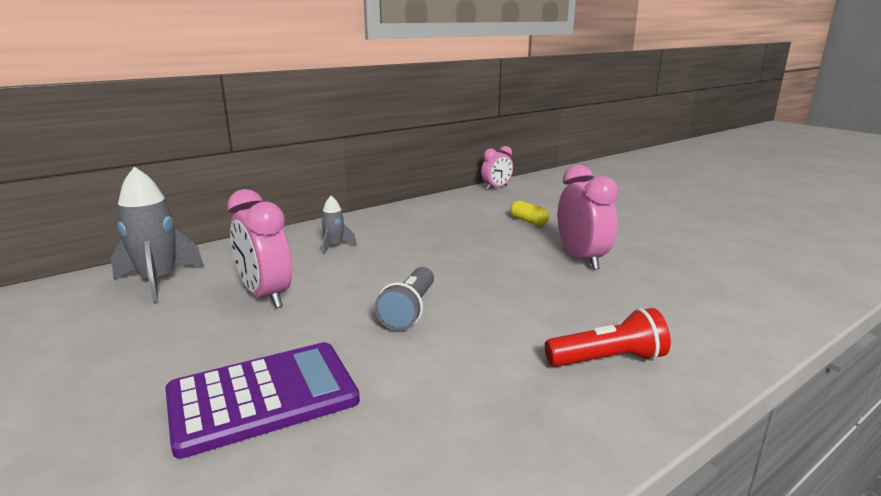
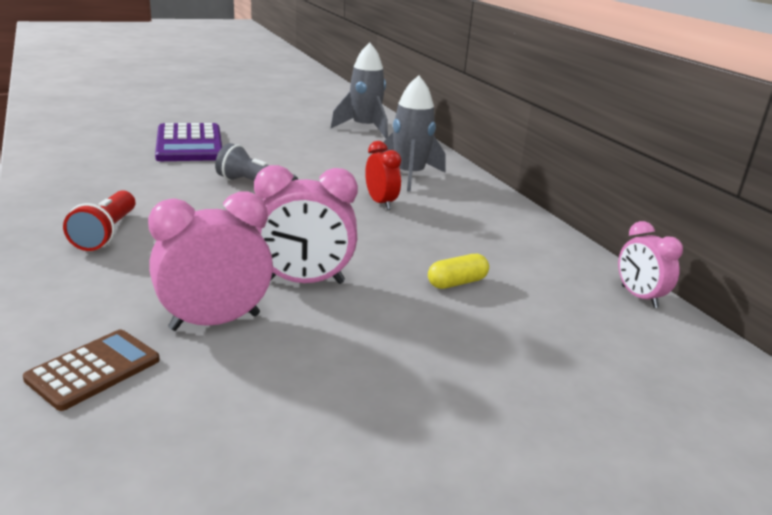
camera: 100 degrees right, 5 degrees up
pink clock [227,189,292,308] -> pink clock moved to [148,192,273,331]
grey rocket [321,196,357,254] -> grey rocket [383,75,445,192], size x1.92
none -> brown calculator [23,329,160,411]
none -> red clock [365,141,401,210]

